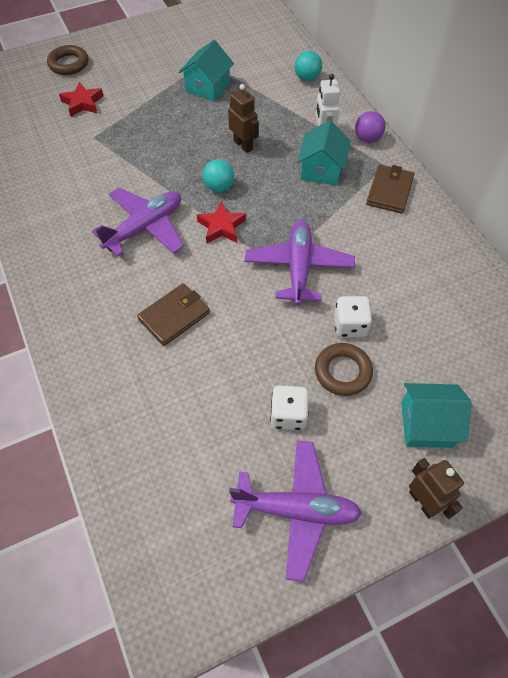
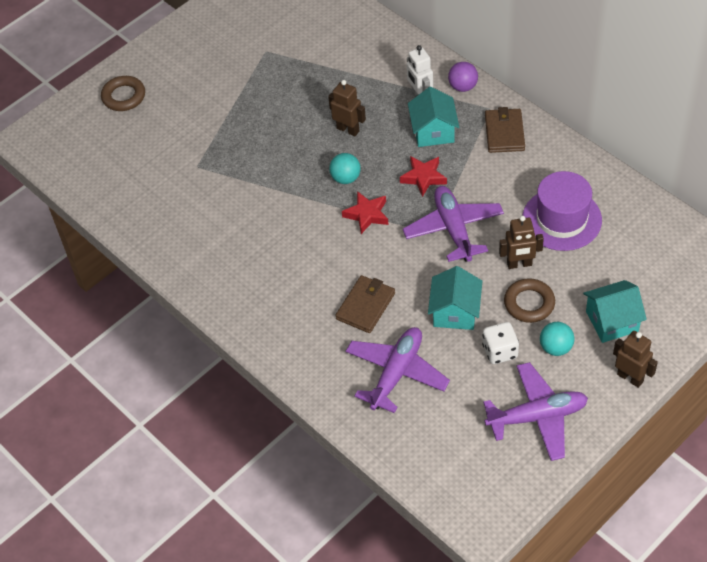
camera: 15 degrees left, 5 degrees down
red star [59,82,103,117] -> red star moved to [400,156,447,197]
purple plane [92,188,184,257] -> purple plane moved to [346,327,450,413]
turquoise house [179,40,234,101] -> turquoise house moved to [428,266,482,330]
turquoise ball [295,51,322,81] -> turquoise ball moved to [540,322,575,356]
white dice [334,296,372,337] -> brown robot [499,216,544,269]
none -> purple hat [523,171,602,251]

